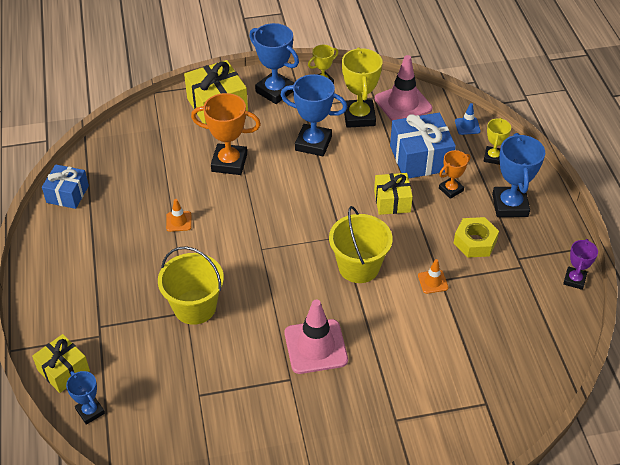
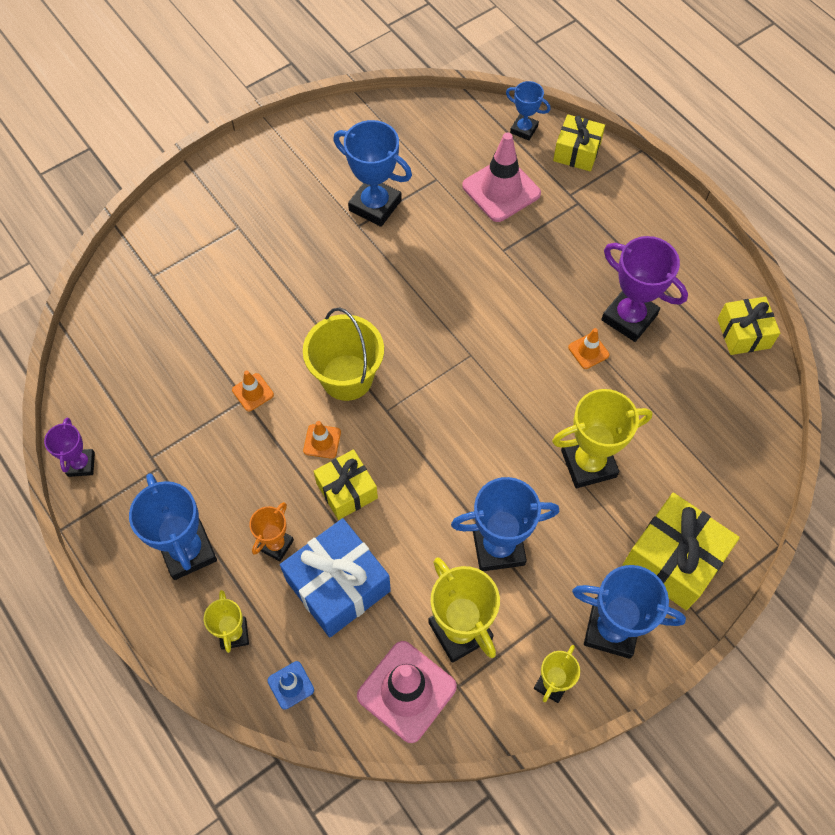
camera: 155 degrees right, 15 degrees up
blue gift [42,164,89,209] -> yellow gift [717,297,780,355]
yellow bucket [158,246,224,325] -> none
orange trophy [191,93,261,175] -> yellow trophy [552,389,652,488]
pink traffic cone [285,300,348,374] -> pink traffic cone moved to [462,132,541,222]
yellow nut [453,217,499,258] -> none
none -> orange traffic cone [303,421,341,459]
none -> blue trophy [333,120,412,227]
none -> purple trophy [601,236,688,342]

